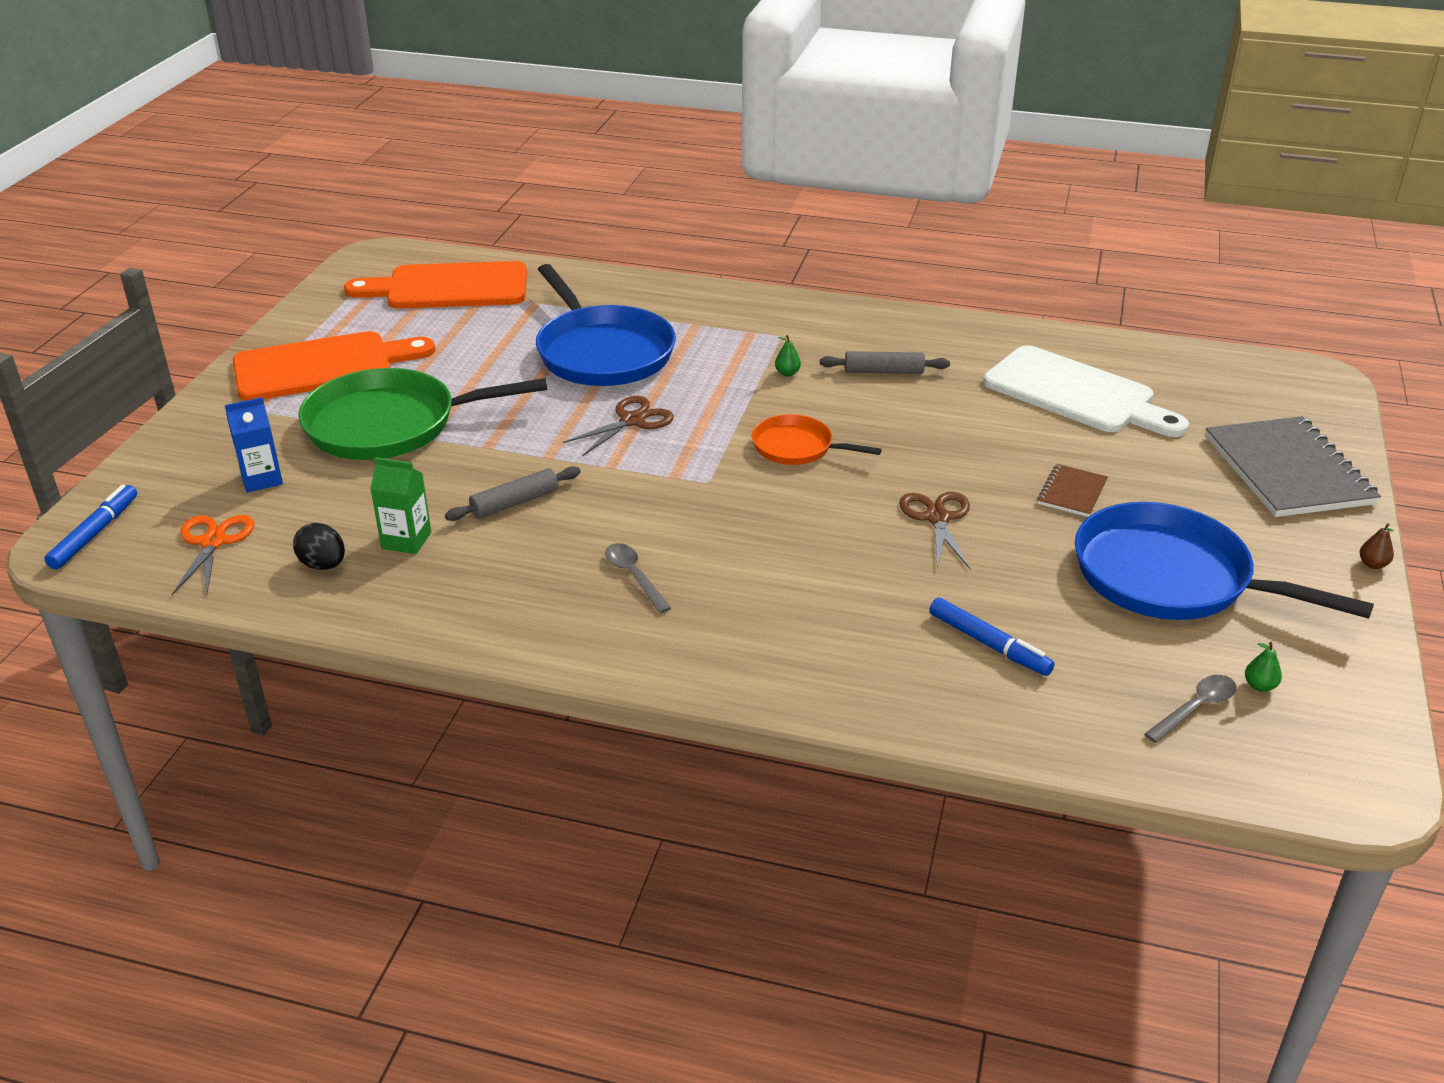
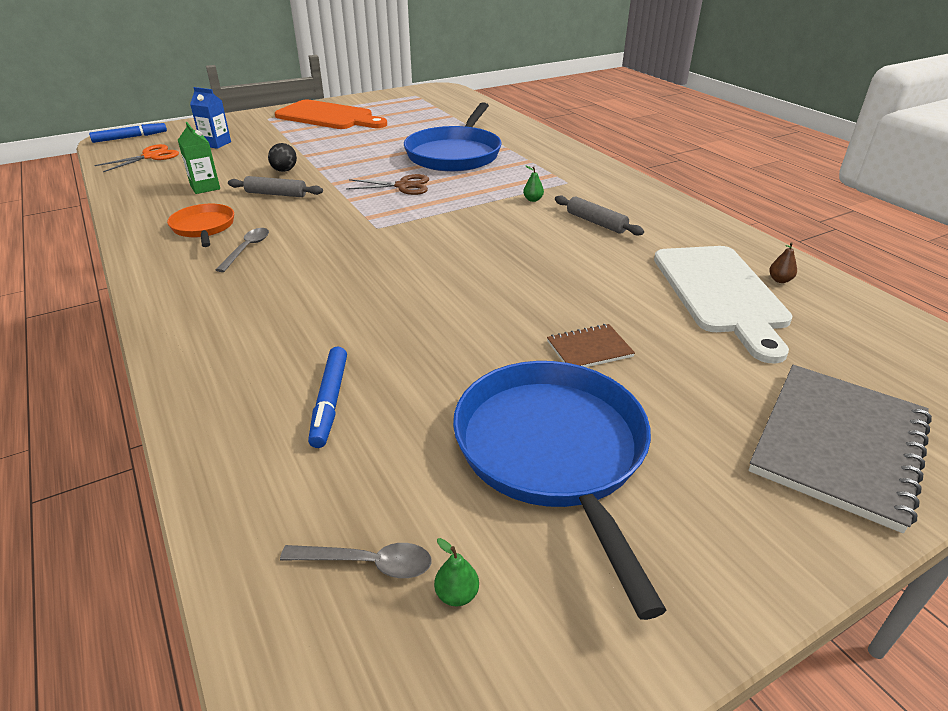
camera: 45 degrees right, 0 degrees up
black egg [293,523,345,570] -> black egg moved to [268,143,297,172]
green pan [298,368,547,460] -> none
orange cutting board [344,261,527,309] -> none
orange pan [752,414,882,465] -> orange pan moved to [167,204,234,247]
brown scissors [899,492,971,569] -> none
brown pear [1360,523,1394,569] -> brown pear moved to [769,242,797,283]

